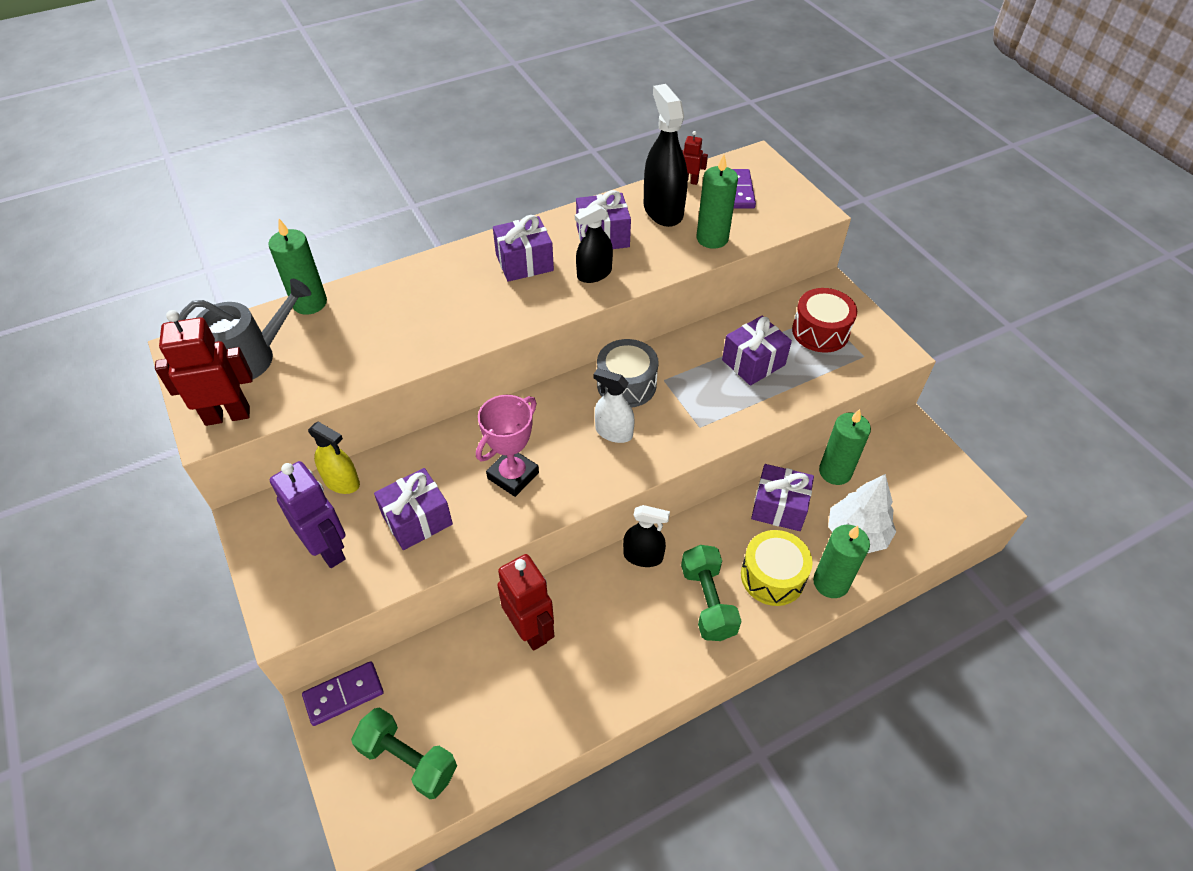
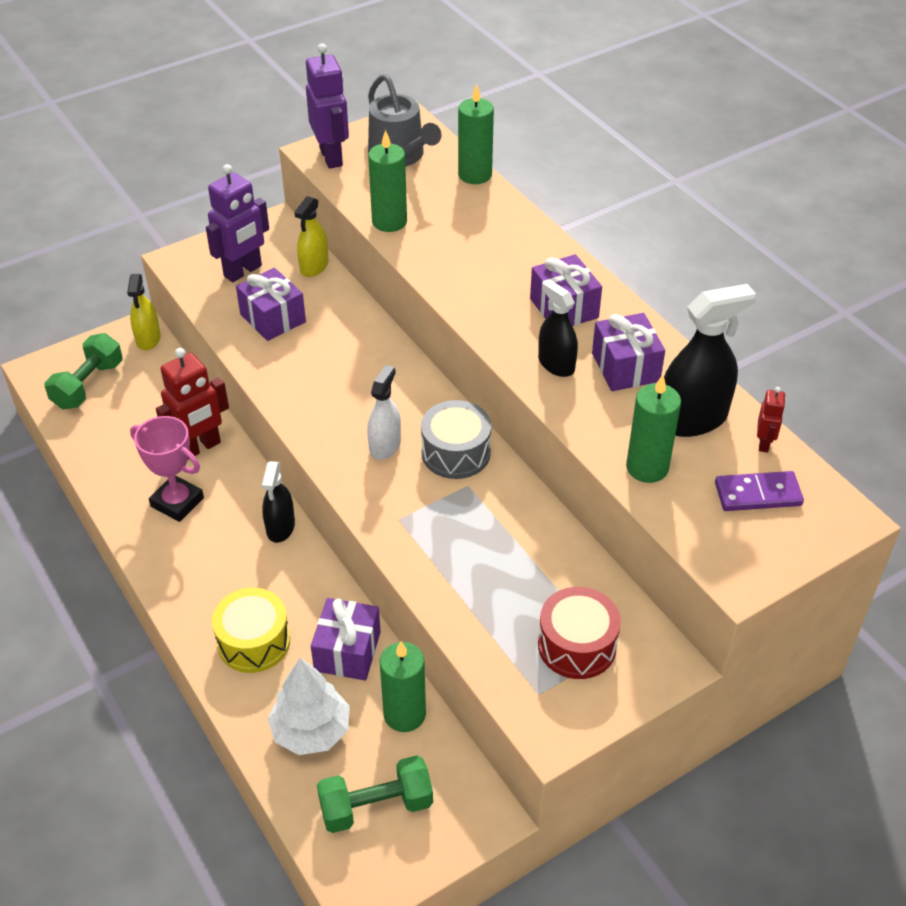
camera: 85 degrees right, 5 degrees down
red robot [155,310,253,426] -> purple robot [306,43,349,169]
purple domino [302,661,384,726] -> yellow spray bottle [127,274,161,350]
pink trophy [476,395,539,497] -> pink trophy moved to [130,416,204,522]
green dumbbell [681,545,741,641] -> green dumbbell moved to [317,755,433,833]
purple gift [722,316,792,386] -> none
green candle [813,525,870,598] -> green candle moved to [368,130,407,232]

